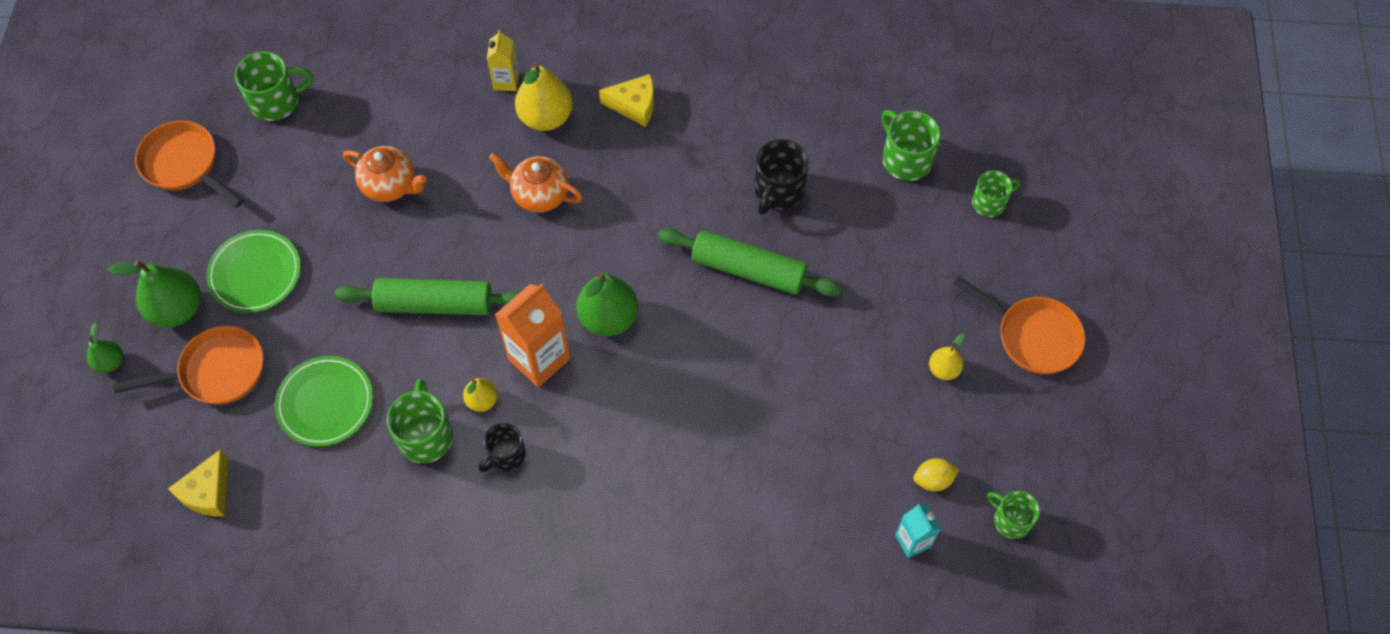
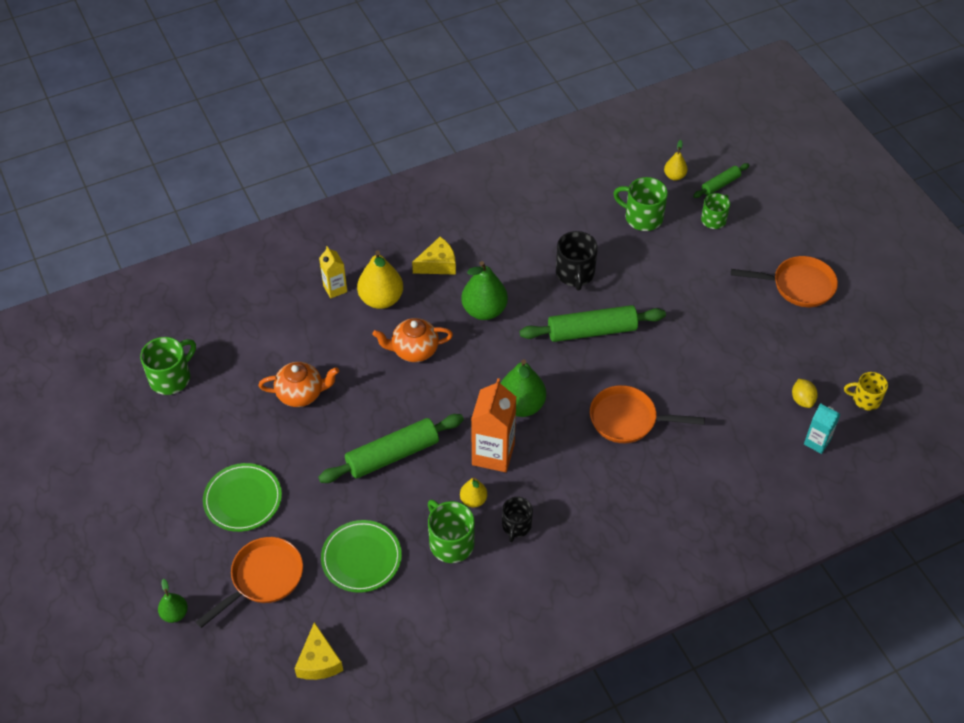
camera: 30 degrees left, 10 degrees down
green pear [108,260,201,328] -> green pear moved to [461,261,508,320]
orange pan [135,120,243,207] -> orange pan moved to [590,385,705,443]
yellow lemon [913,458,959,491] -> yellow lemon turned 60 degrees counterclockwise [792,379,818,408]
yellow pear [929,334,965,380] -> yellow pear moved to [664,140,688,181]
green mug [987,491,1040,539] -> yellow mug [844,372,888,411]
none -> green rolling pin [693,163,749,198]

